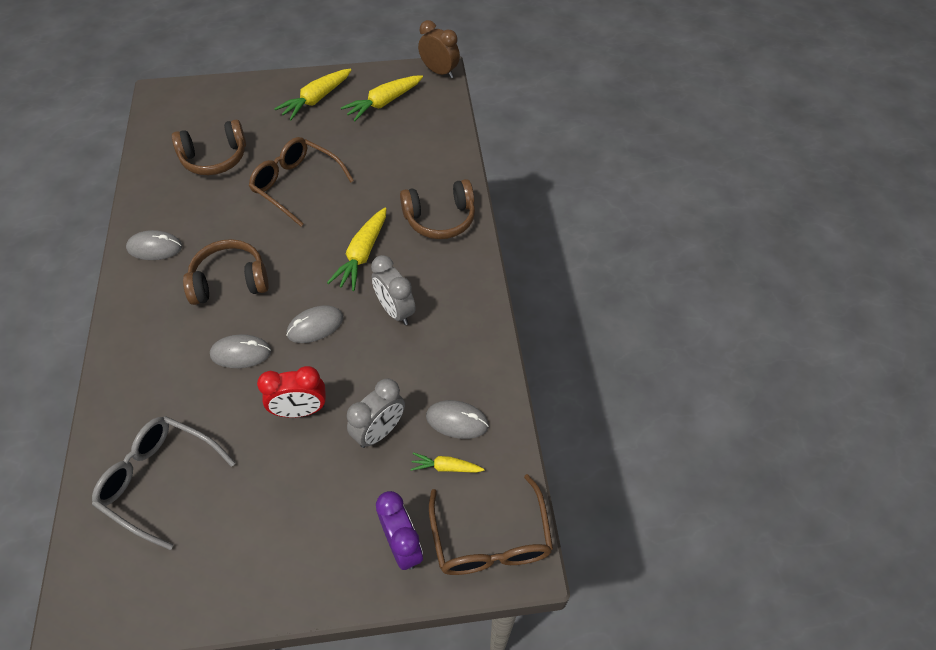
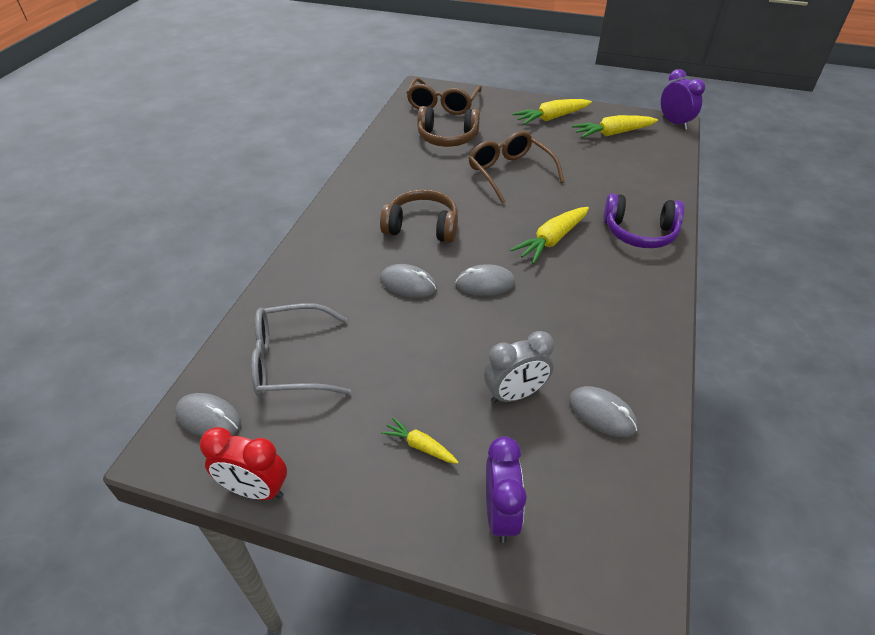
camera: 25 degrees right, 10 degrees down
grey glasses [92,416,235,550] -> grey glasses turned 60 degrees counterclockwise [251,303,351,397]
grey mouse [126,230,182,260] -> grey mouse moved to [175,393,241,437]
red clock [257,366,326,418] -> red clock moved to [199,427,287,500]
grey clock [371,255,416,325] -> none
brown headphones [400,179,475,239] -> purple headphones [604,193,684,248]
yellow carrot [410,452,485,473] -> yellow carrot moved to [381,417,459,464]
brown clock [418,20,460,78] -> purple clock [661,69,705,130]
brown glasses [429,474,553,575] -> brown glasses moved to [406,78,482,115]

